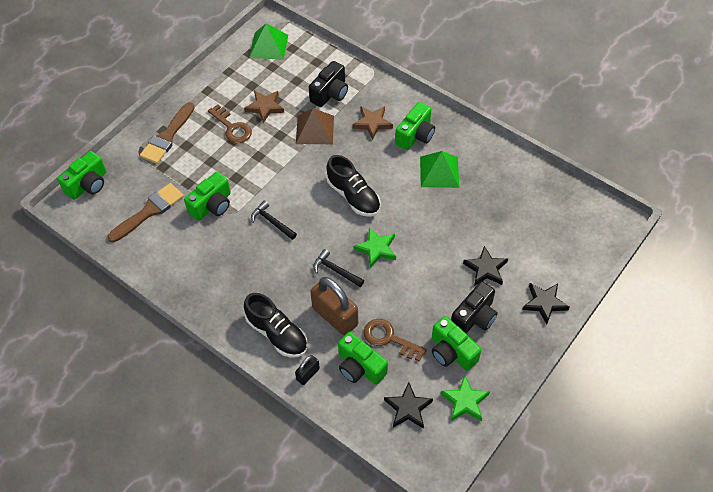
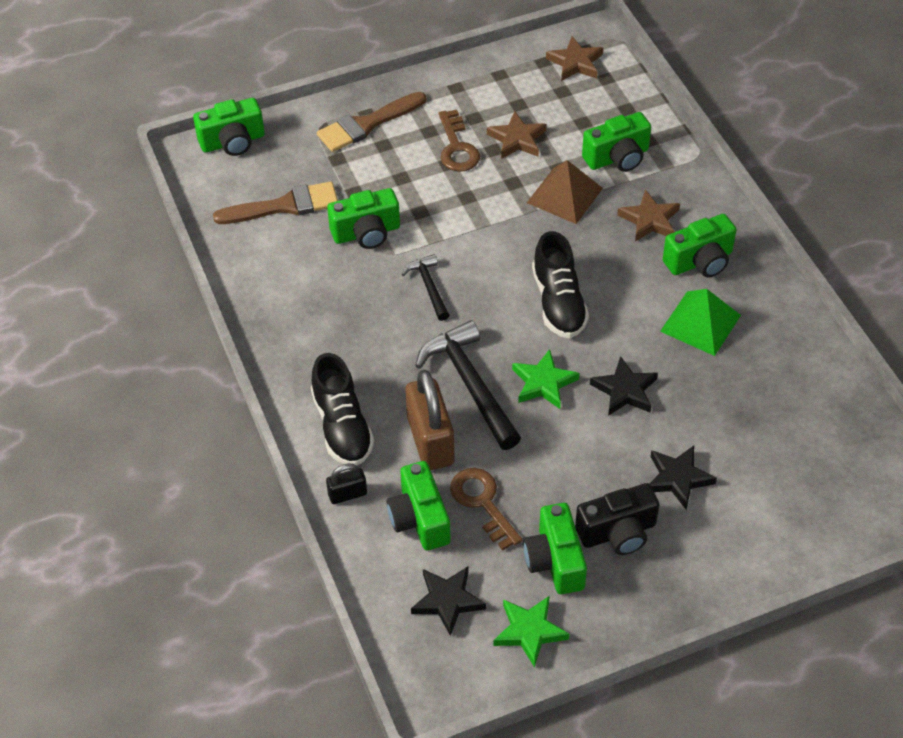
camera: 30 degrees right, 5 degrees down
green pyramid [249,24,288,60] -> brown star [546,36,603,81]
black camera [309,61,348,107] -> green camera [582,112,651,172]
black hammer [313,249,364,287] -> black hammer [415,320,521,450], size x1.82
black star [522,283,570,324] -> black star moved to [590,356,658,416]

